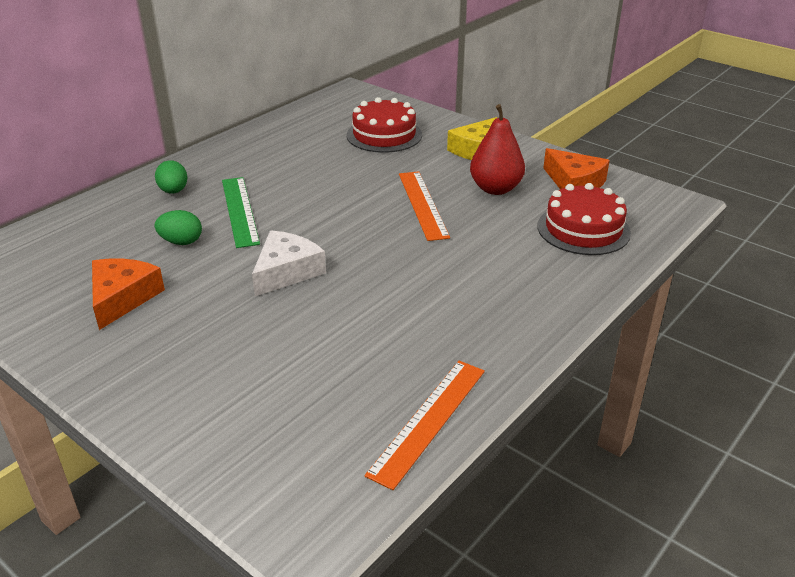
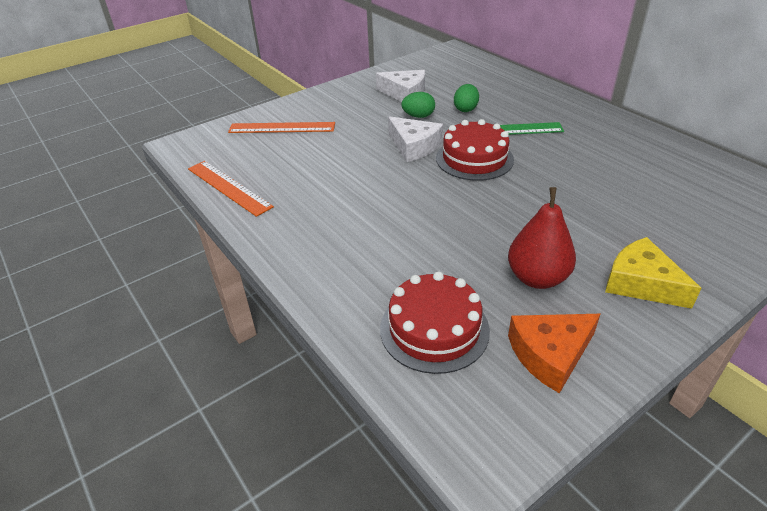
camera: 105 degrees right, 5 degrees up
orange cheese [92,258,165,330] -> white cheese [376,70,425,102]
green egg [155,160,187,194] -> green egg moved to [401,92,435,118]
red cake [347,97,422,153] -> red cake moved to [436,119,514,181]
orange ruler [399,171,450,241] -> orange ruler moved to [228,122,335,133]

